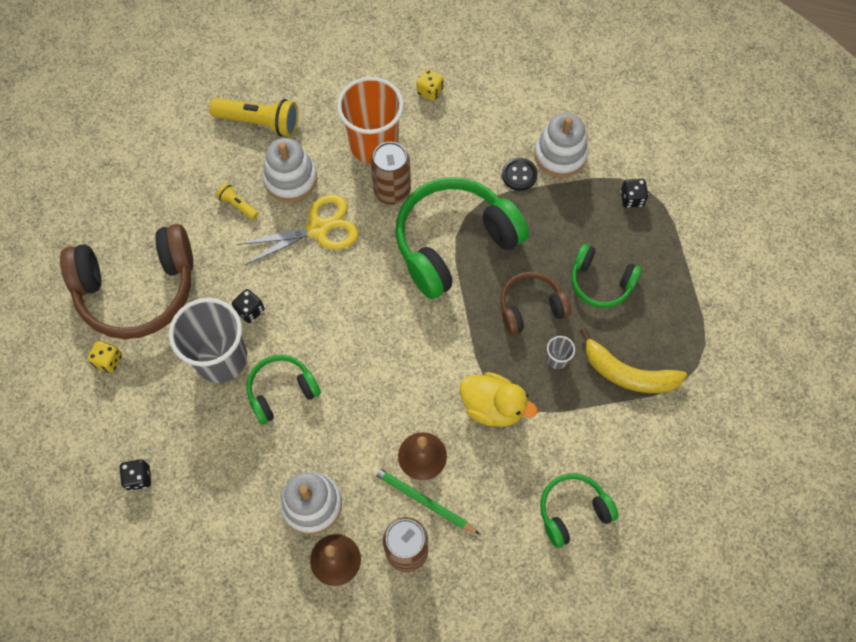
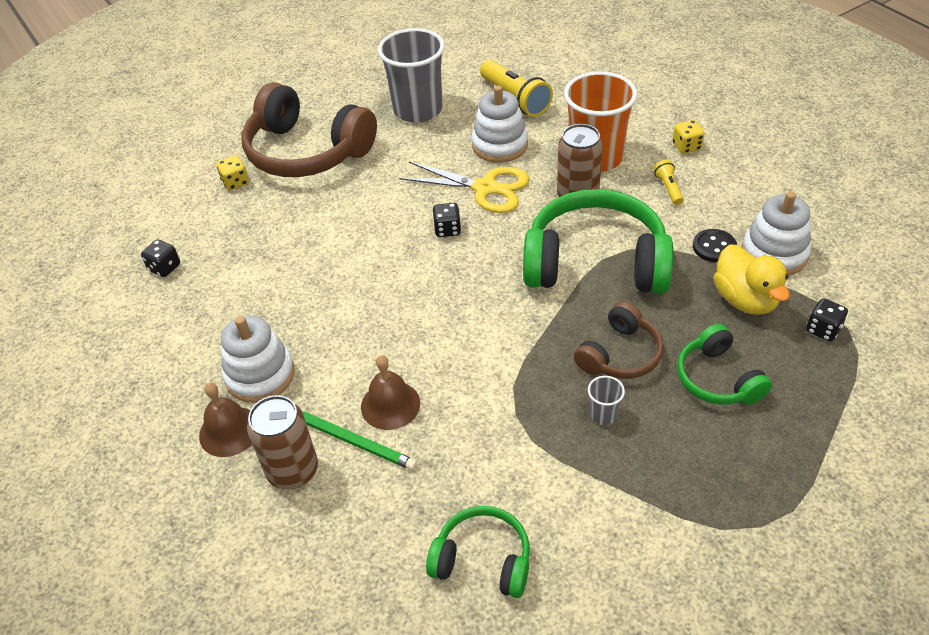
camera: 45 degrees right, 20 degrees down
grey cup [169,298,247,383] -> grey cup moved to [378,28,445,123]
yellow flashlight [216,183,259,220] -> yellow flashlight moved to [653,160,684,205]
black dice [232,289,265,323] -> black dice moved to [433,203,461,237]
green headphones [247,355,321,424] -> none
green pencil [371,466,480,535] -> green pencil turned 135 degrees clockwise [302,411,417,470]
yellow duck [460,372,538,427] -> yellow duck moved to [713,244,790,315]
brown headphones [500,271,571,335] -> brown headphones turned 105 degrees clockwise [574,301,664,379]
yellow banana [580,328,687,393] -> none

